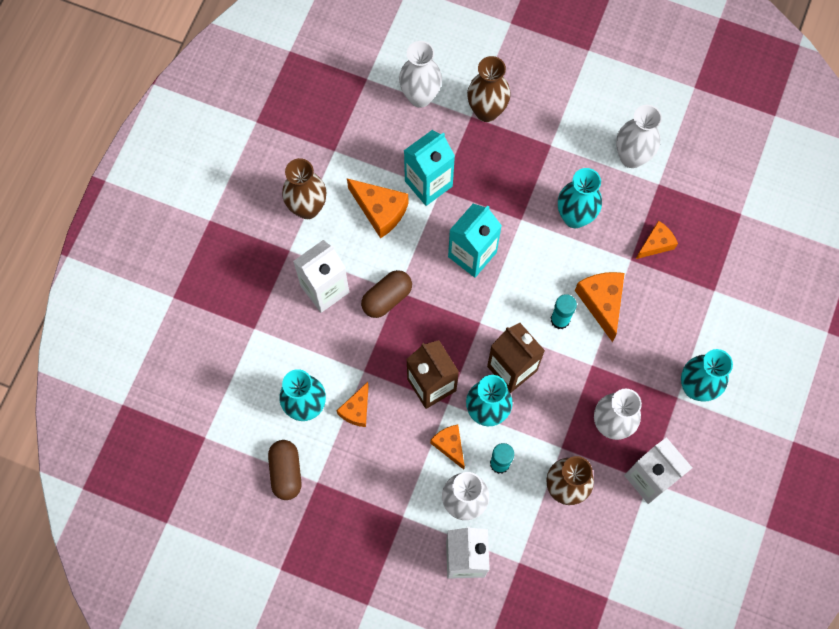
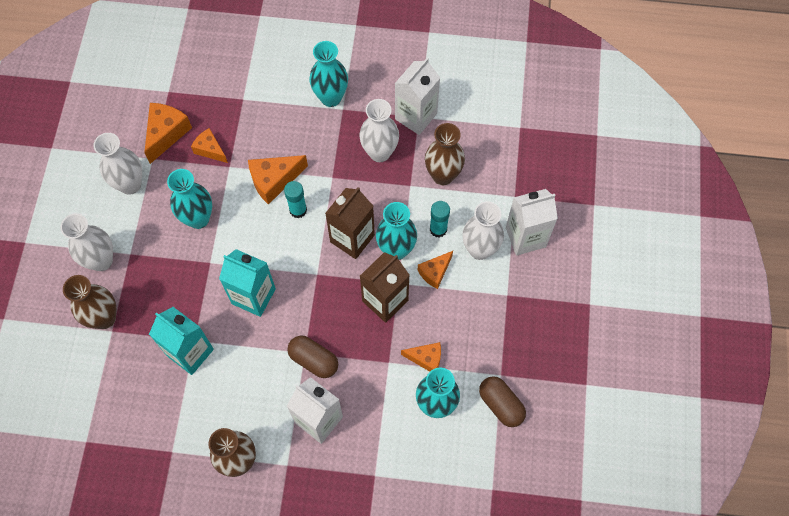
camera: 105 degrees left, 5 degrees down
brown capsule [268,440,302,500] -> brown capsule turned 75 degrees clockwise [479,376,526,427]
orange cheese [347,178,409,238] -> orange cheese moved to [144,103,192,164]
white vase [399,41,442,108] -> white vase moved to [60,214,113,271]

